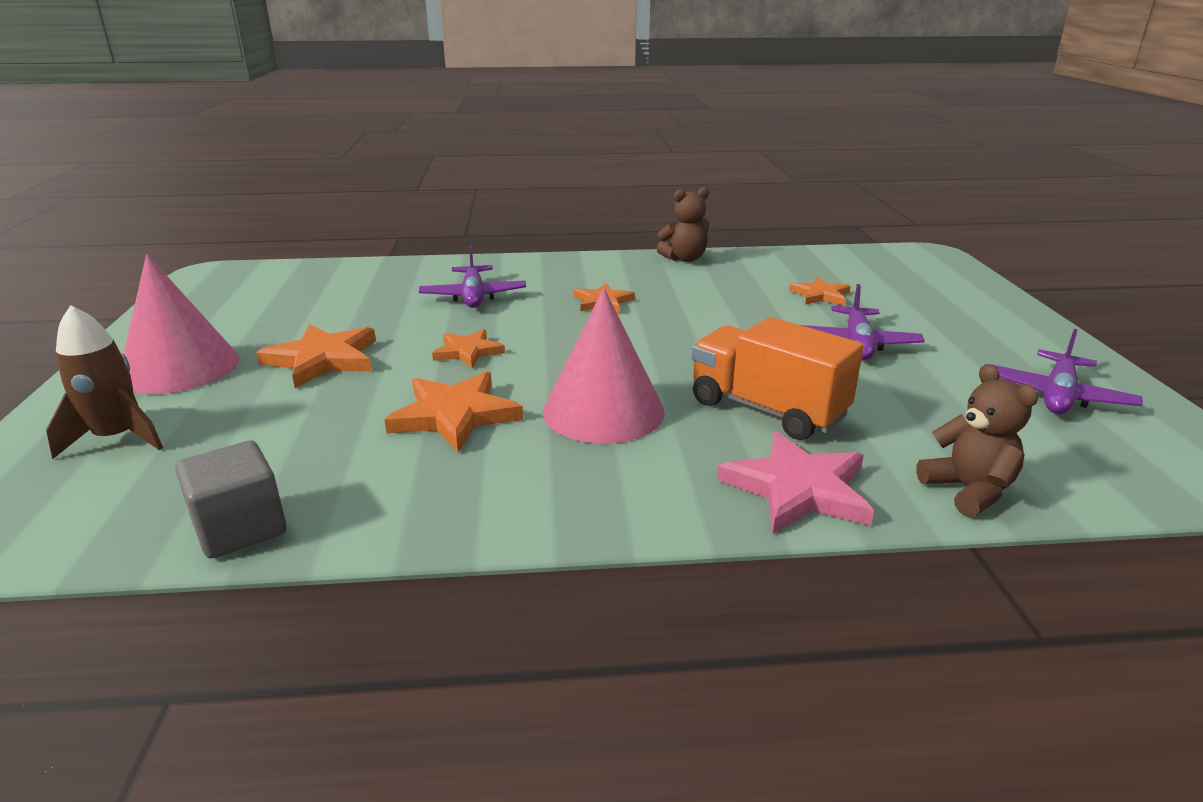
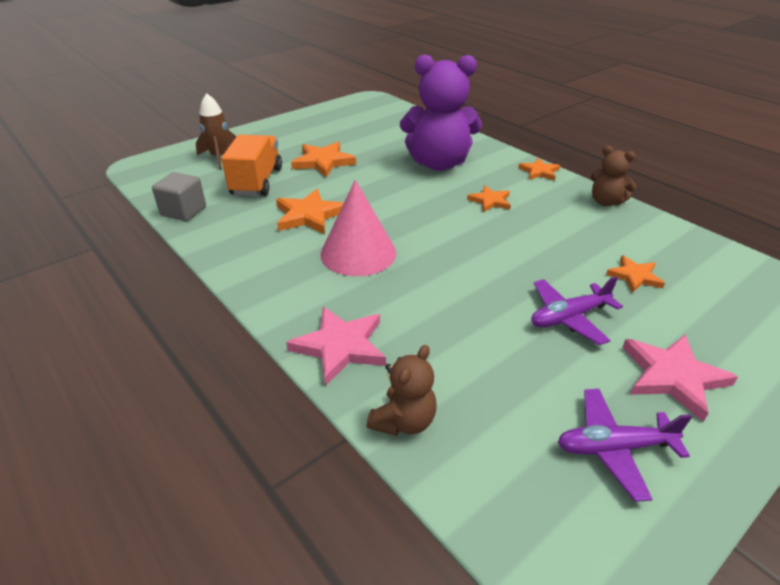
camera: 55 degrees right, 10 degrees up
pink cone [124,254,239,394] -> none
purple plane [419,245,526,308] -> purple teddy bear [400,55,482,171]
orange star [432,329,505,368] -> orange star moved to [518,158,560,181]
orange truck [691,317,864,440] -> orange truck moved to [221,135,282,196]
none -> pink star [622,335,738,422]

